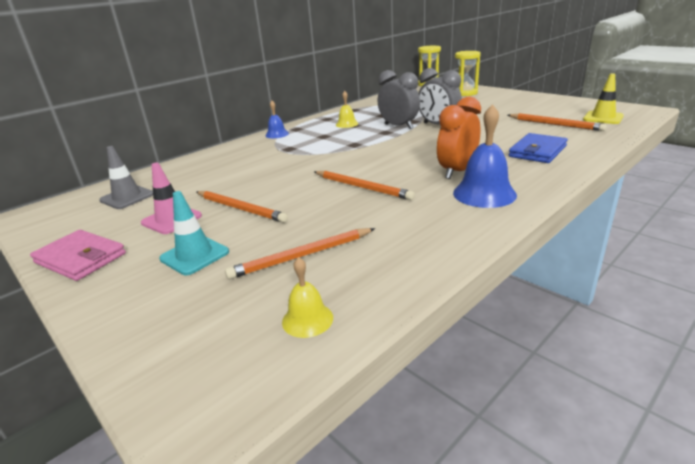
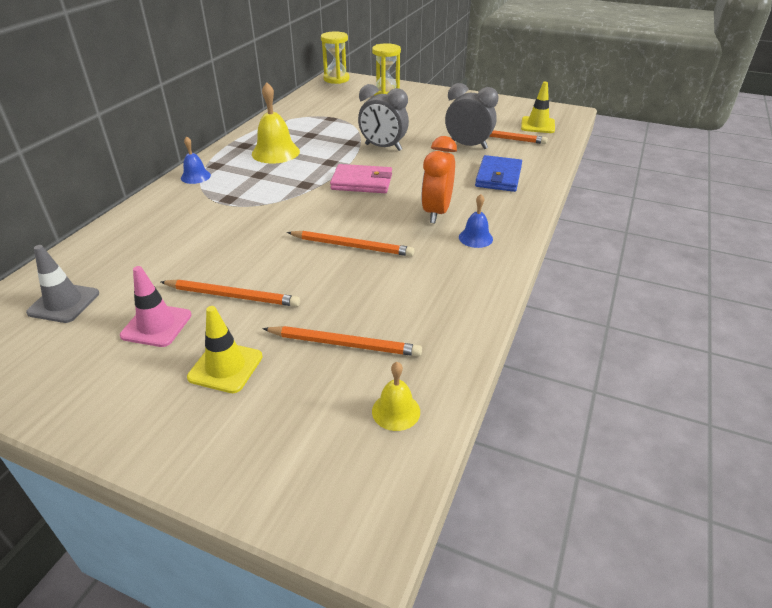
camera: 25 degrees left, 10 degrees up
pink wallet [30,230,126,281] -> pink wallet moved to [330,164,392,193]
turquoise traffic cone [159,191,229,275] -> yellow traffic cone [187,306,263,393]
orange pencil [225,228,375,279] -> orange pencil turned 120 degrees counterclockwise [262,326,422,356]
yellow bell [336,91,358,128] -> yellow bell [252,82,300,164], size x1.76
grey clock [378,70,420,129] -> grey clock moved to [445,83,499,149]
blue bell [453,104,517,208] -> blue bell [459,194,493,248], size x0.57

